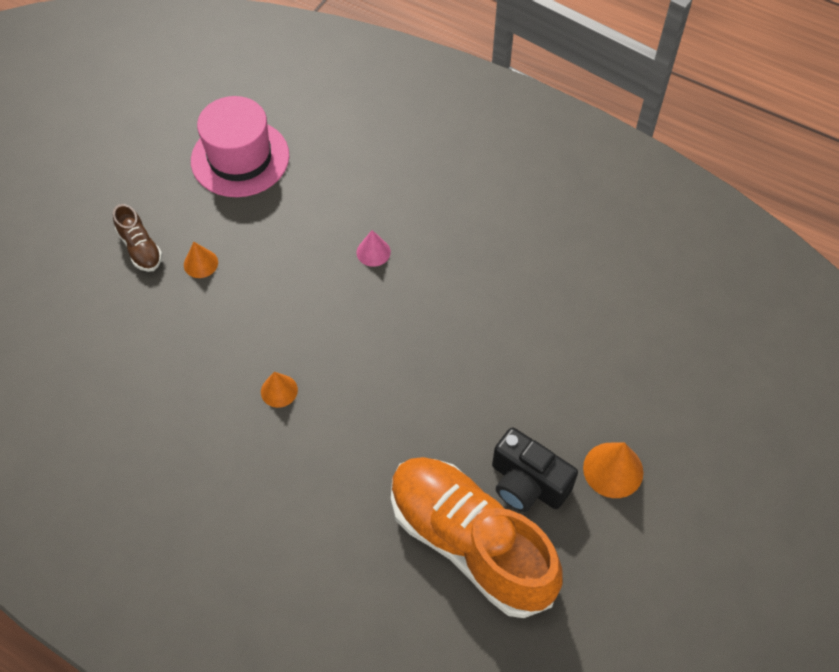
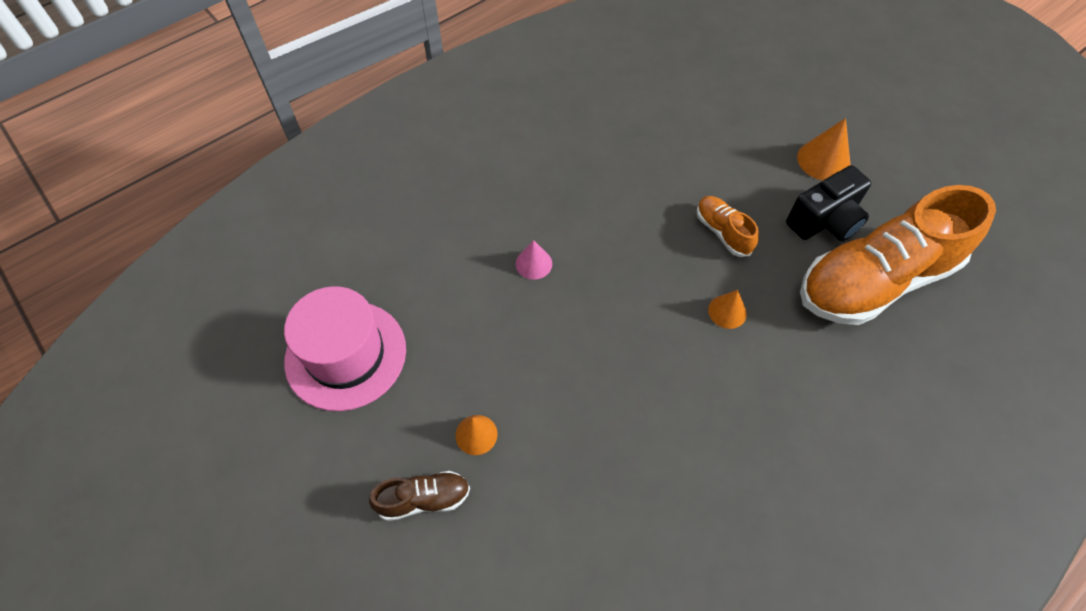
camera: 70 degrees left, 0 degrees up
orange cone [261,372,298,408] -> orange cone moved to [708,290,747,329]
none -> orange shoe [697,196,759,257]

